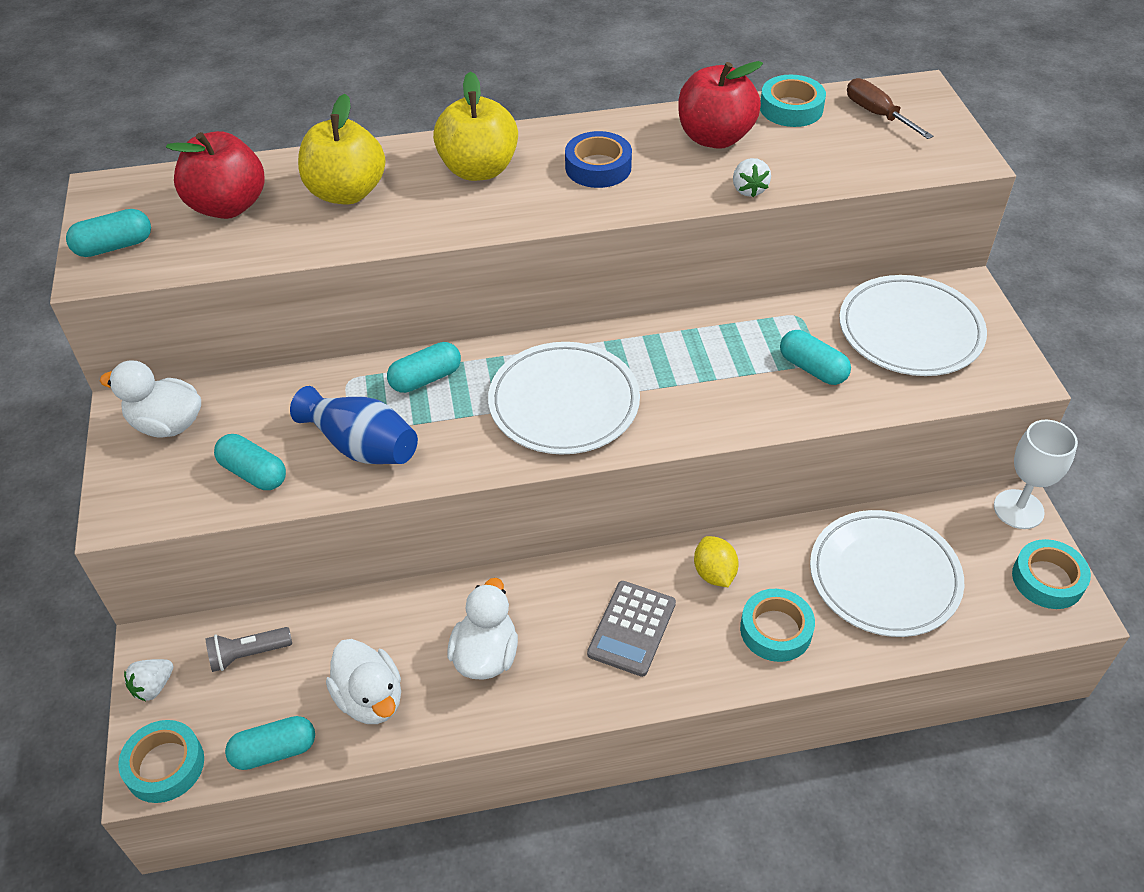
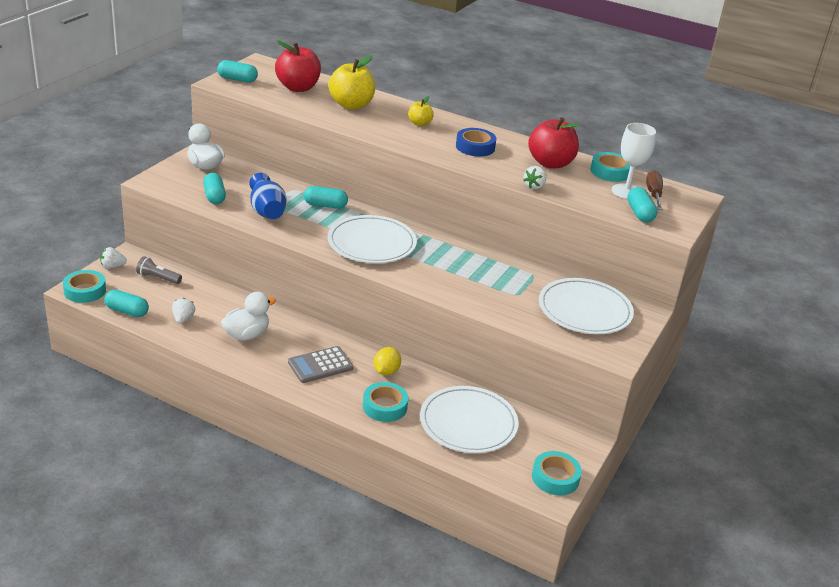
camera: 35 degrees right, 15 degrees down
white duck [326,639,401,724] -> white strawberry [172,298,195,324]
yellow apple [433,72,518,181] -> yellow apple [408,96,434,126], size x0.53
turquoise capsule [780,330,851,385] -> turquoise capsule moved to [627,187,657,222]
white goblet [994,420,1078,529] -> white goblet moved to [612,123,656,199]

